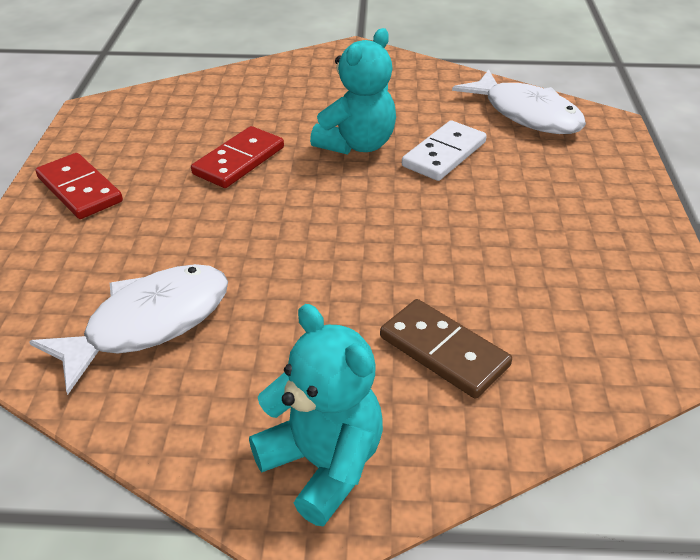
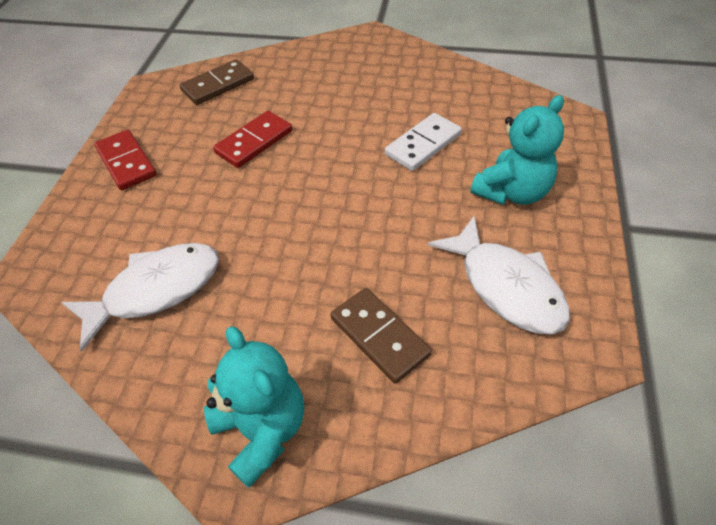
camera: 10 degrees right, 10 degrees up
turquoise teddy bear [310,28,396,155] -> turquoise teddy bear moved to [470,95,564,205]
white fish [452,70,586,134] -> white fish moved to [428,216,570,335]
none -> brown domino [180,59,254,105]

